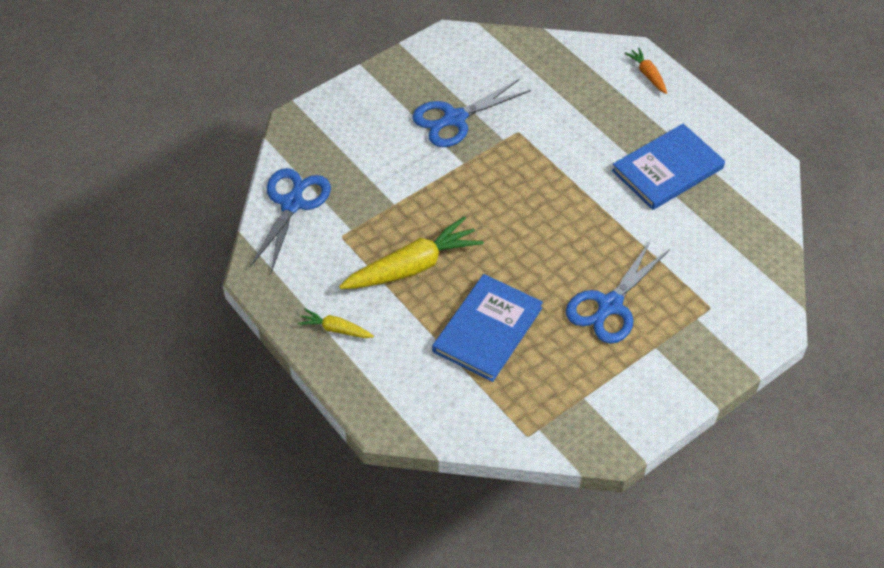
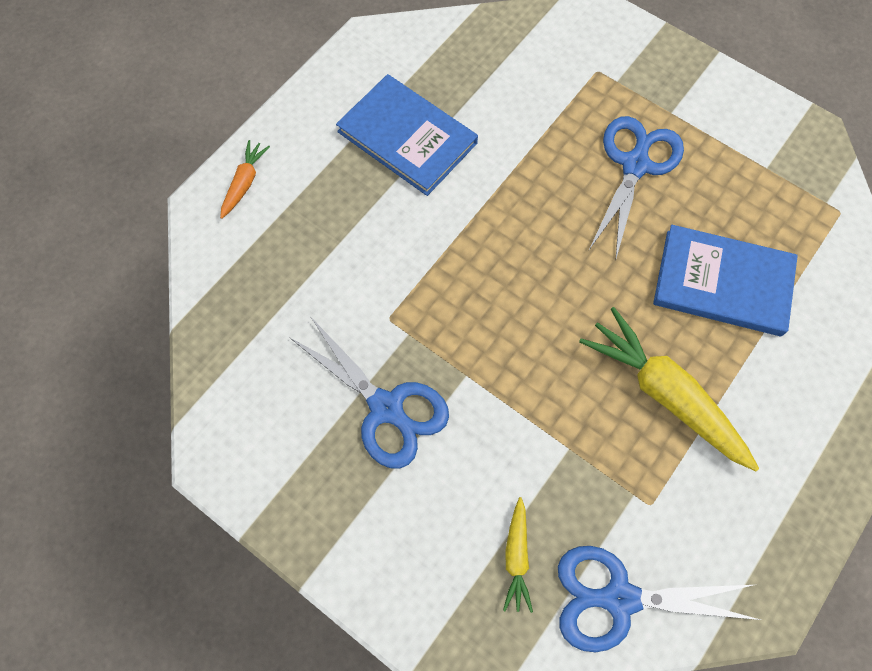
camera: 105 degrees left, 15 degrees up
yellow carrot [298,308,374,338] -> yellow carrot moved to [503,497,533,613]
blue scissors [566,240,670,344] -> blue scissors turned 90 degrees counterclockwise [589,116,684,261]
orange carrot [625,47,667,94] -> orange carrot turned 150 degrees clockwise [220,140,270,219]

